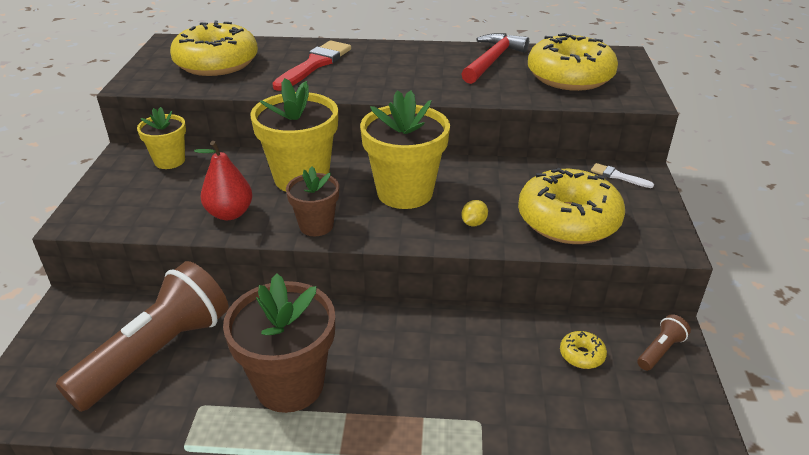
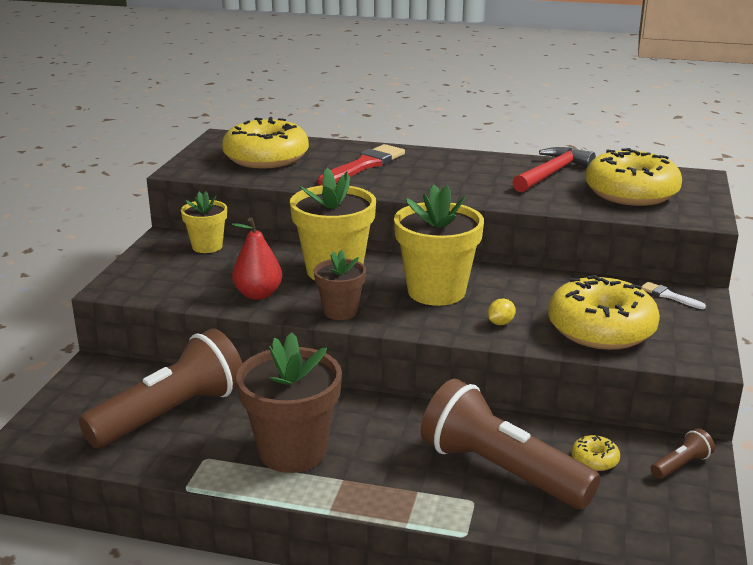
camera: 10 degrees right, 10 degrees down
none -> brown flashlight [421,379,600,509]

